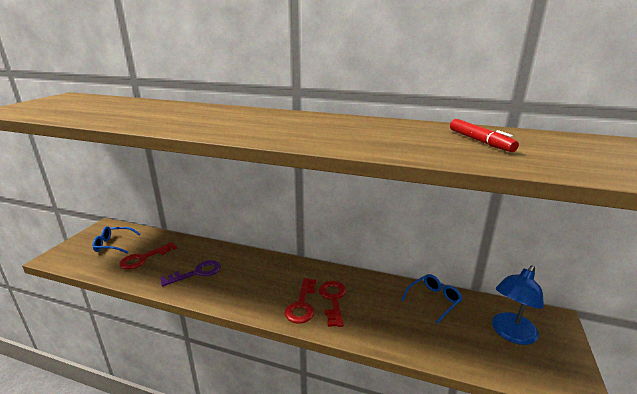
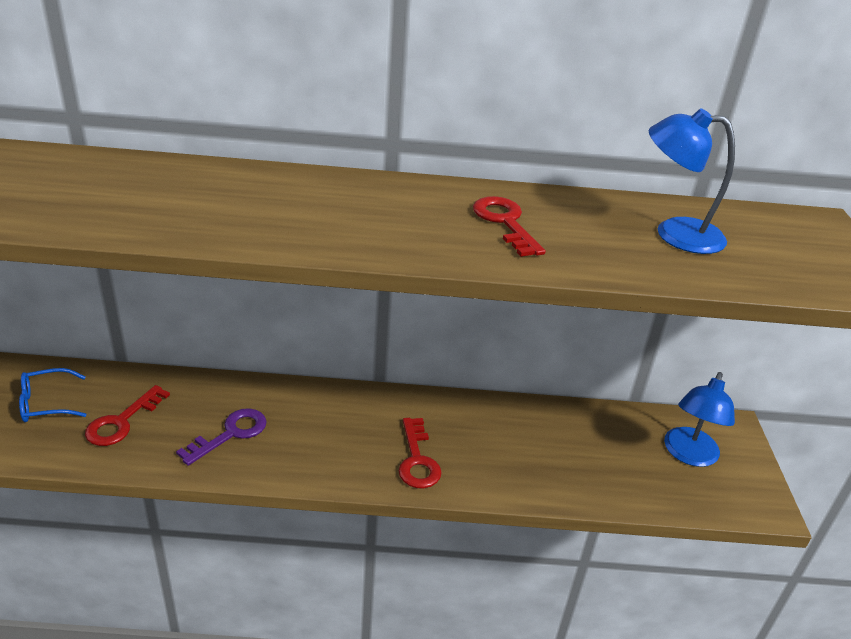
camera: 20 degrees left, 10 degrees up
red key [319,281,346,327] -> red key moved to [473,196,546,257]
blue glasses [401,274,463,324] -> none
red marker [450,119,519,152] -> blue lamp [649,108,735,254]

